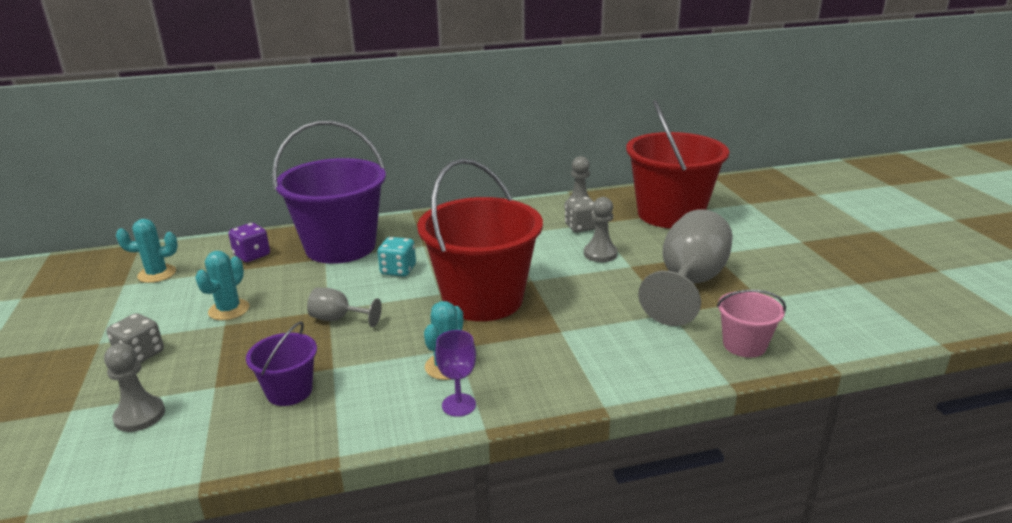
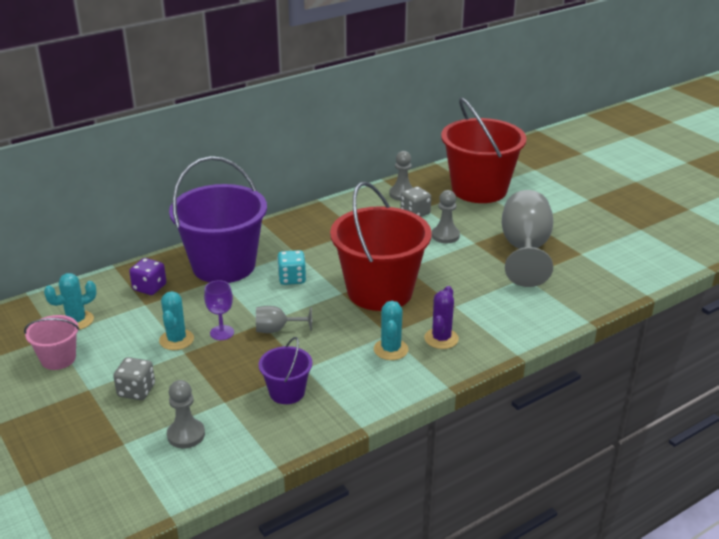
camera: 20 degrees left, 5 degrees up
purple goblet [435,330,476,417] -> purple goblet moved to [204,280,234,340]
pink bucket [717,290,786,358] -> pink bucket moved to [24,315,79,370]
none -> purple cactus [424,286,459,349]

